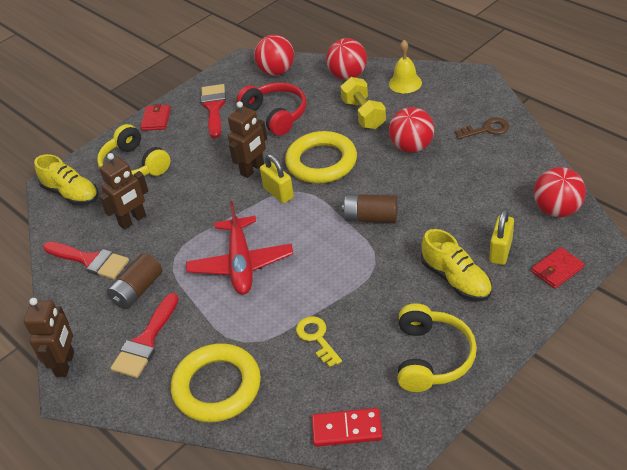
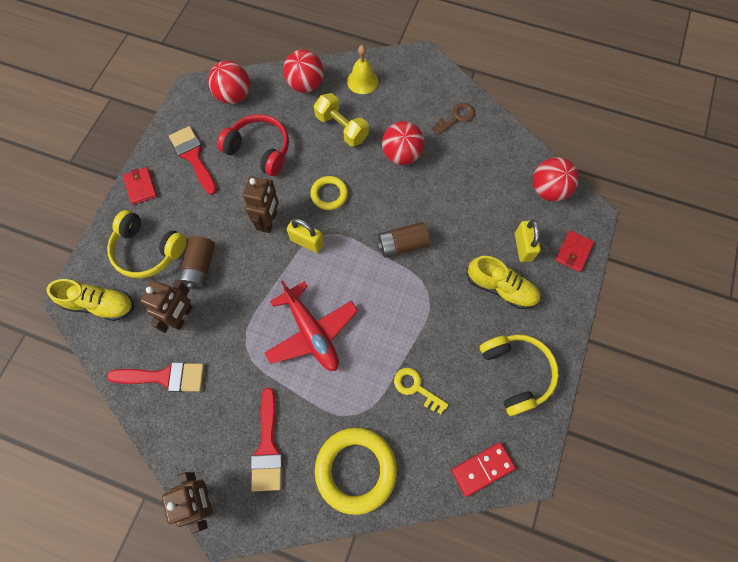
camera: 30 degrees left, 25 degrees up
brown battery [107,253,162,309] -> brown battery moved to [178,236,215,289]
yellow ring [285,131,357,183] -> yellow ring [310,176,348,210], size x0.55

